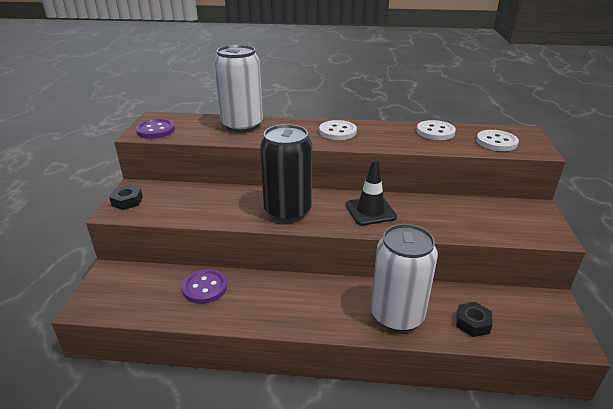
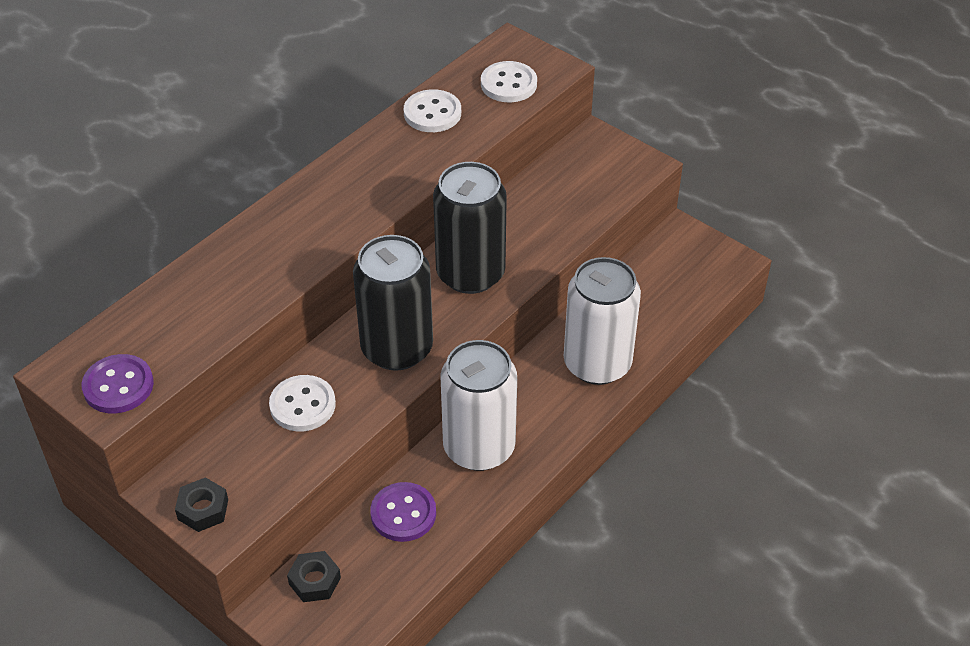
camera: 55 degrees left, 15 degrees up
white can [214,45,263,132] -> white can moved to [440,340,517,471]
white button [319,120,357,140] -> white button moved to [269,375,336,432]
black traffic cone [346,160,397,226] -> black can [433,162,507,294]
black nut [456,302,493,337] -> black nut moved to [287,551,341,602]

